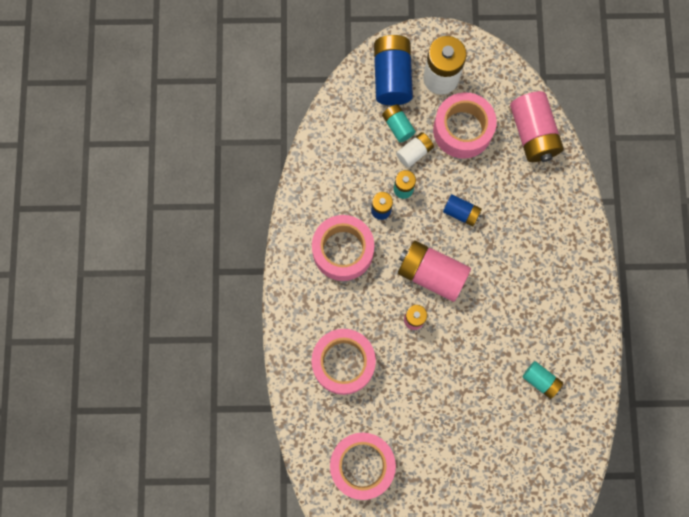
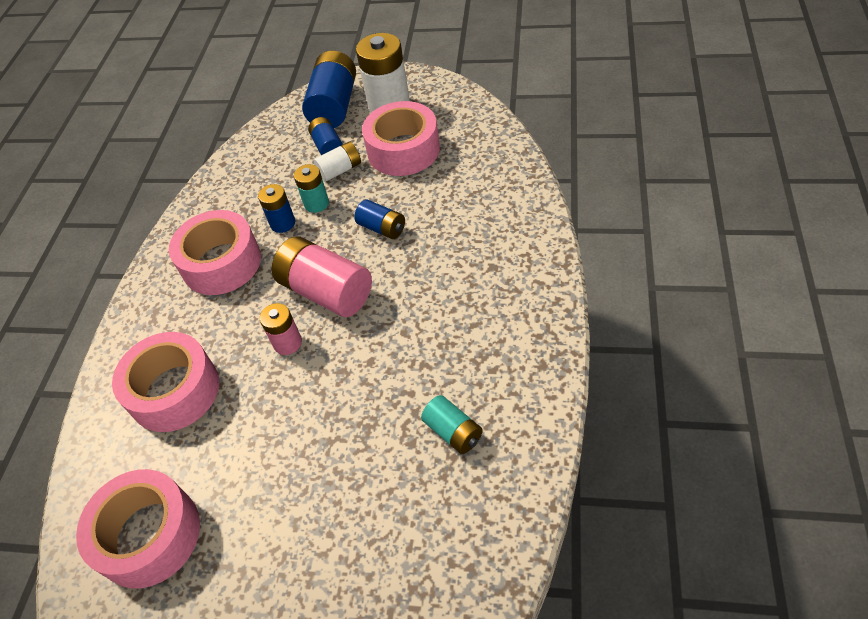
camera: 15 degrees right, 25 degrees down
turquoise battery [382,104,416,142] -> blue battery [308,117,343,155]
pink battery [510,91,564,162] -> none

